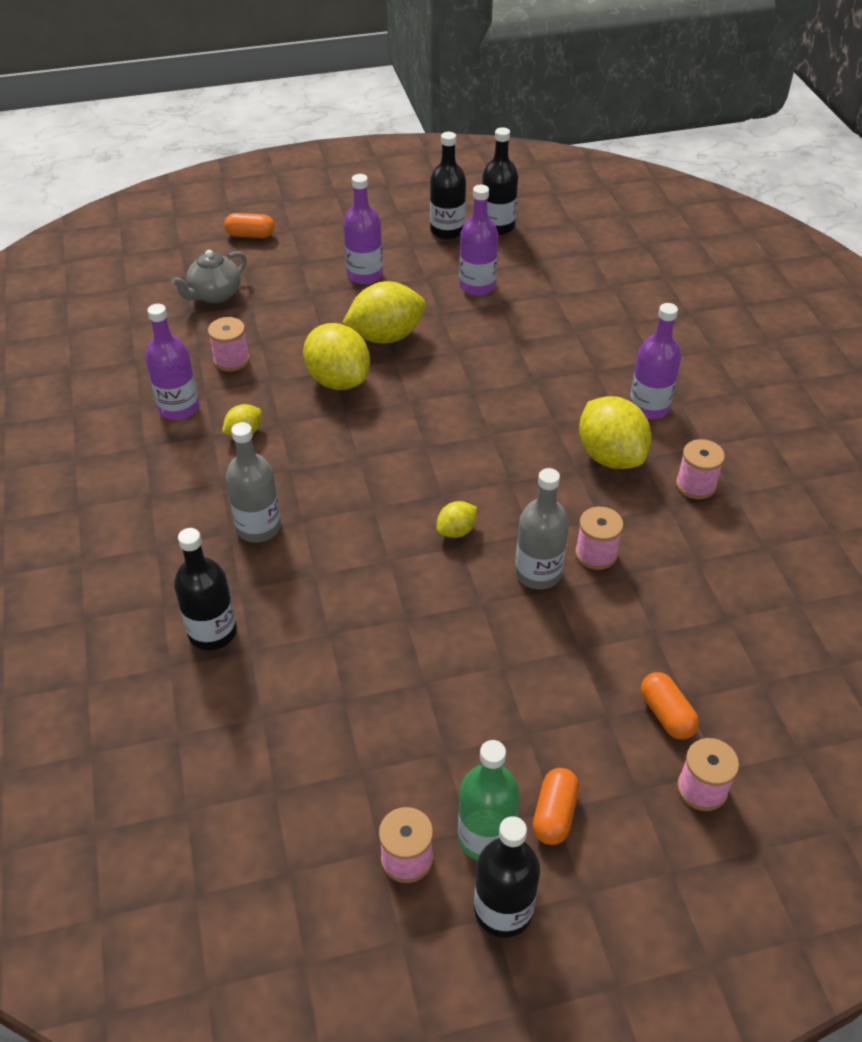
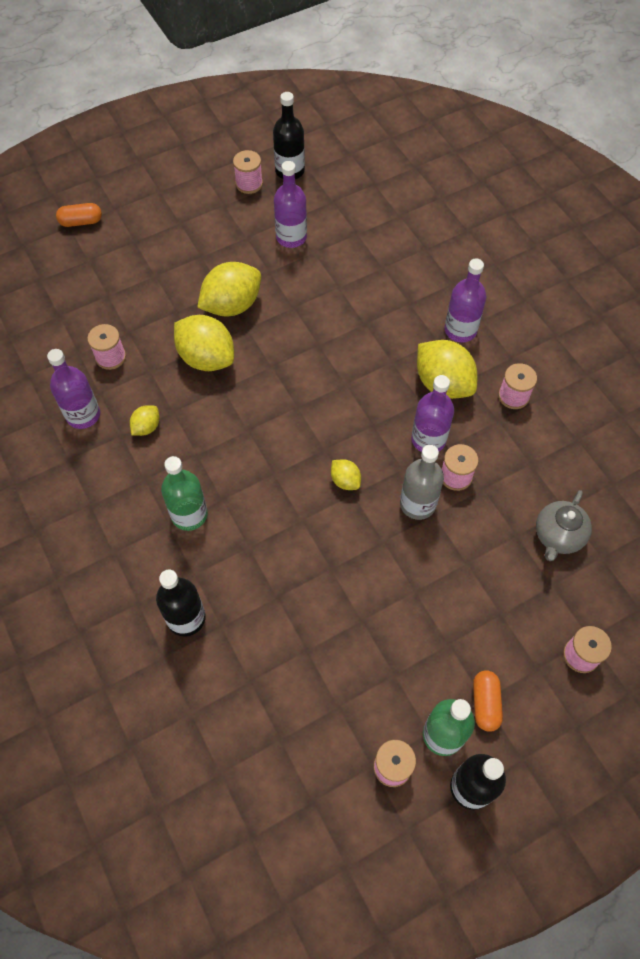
camera: 15 degrees left, 15 degrees up
grey teapot [171,250,247,303] -> grey teapot moved to [536,490,592,561]
grey bottle [226,422,281,543] -> green bottle [161,456,208,531]
purple bottle [343,174,383,284] -> purple bottle moved to [411,375,454,452]
black bottle [430,132,466,239] -> pink spool [233,150,263,194]
yellow lemon [437,501,477,538] -> yellow lemon turned 75 degrees counterclockwise [331,459,361,490]
orange capsule [641,672,699,740] -> none

